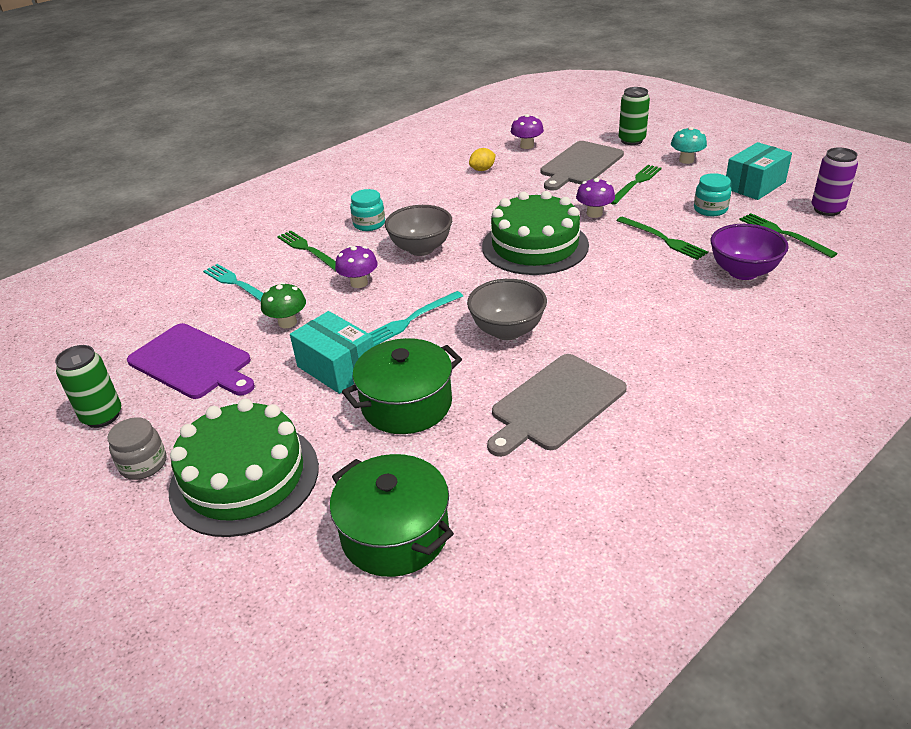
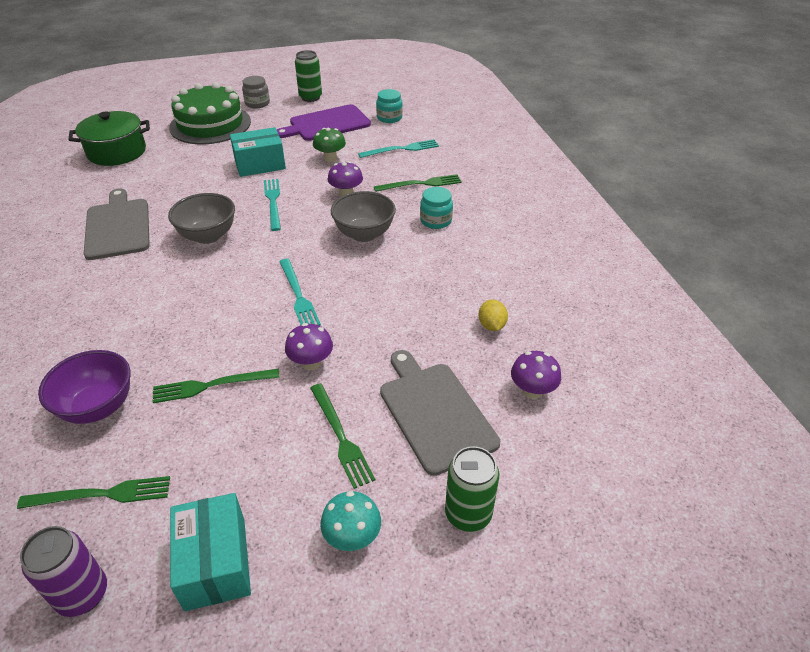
camera: 115 degrees right, 5 degrees up
green pot [342,338,462,434] -> none
green cake [482,191,589,275] -> turquoise fork [279,259,321,326]
turquoise jar [694,173,731,216] -> turquoise jar moved to [376,89,403,123]

